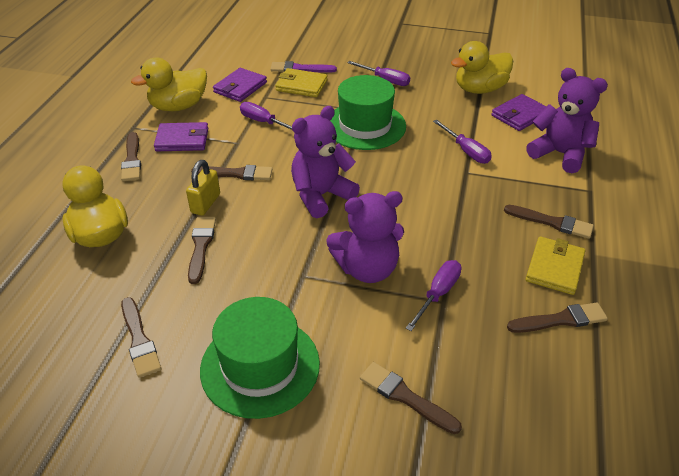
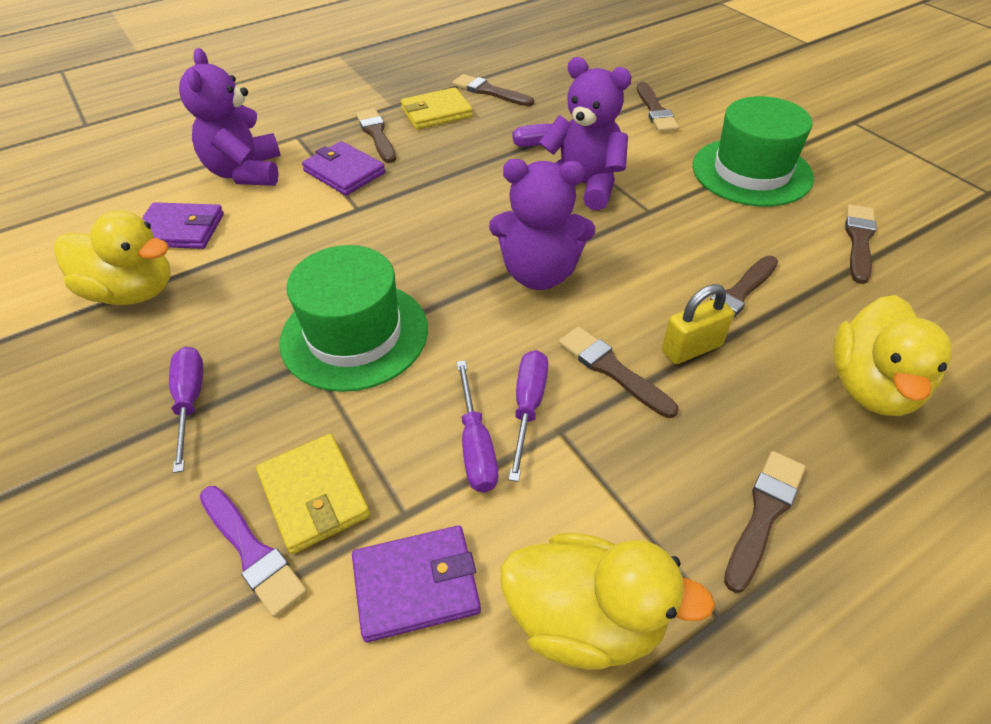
camera: 135 degrees left, 5 degrees up
purple wallet [154,122,208,151] -> purple wallet moved to [302,141,386,196]
purple screwdriver [433,120,492,164] -> purple screwdriver moved to [509,350,548,482]

